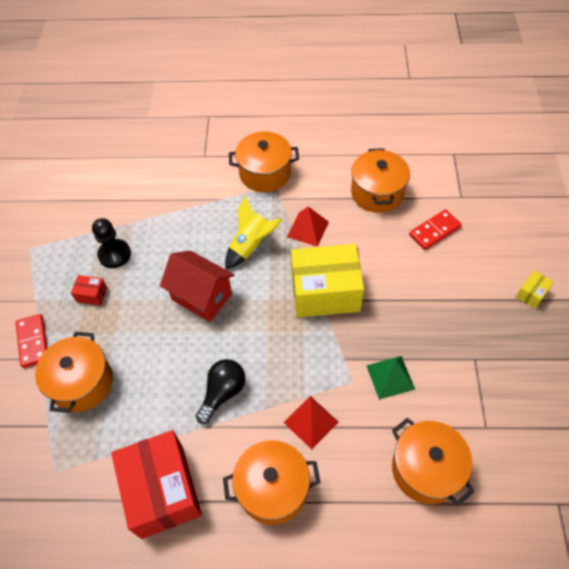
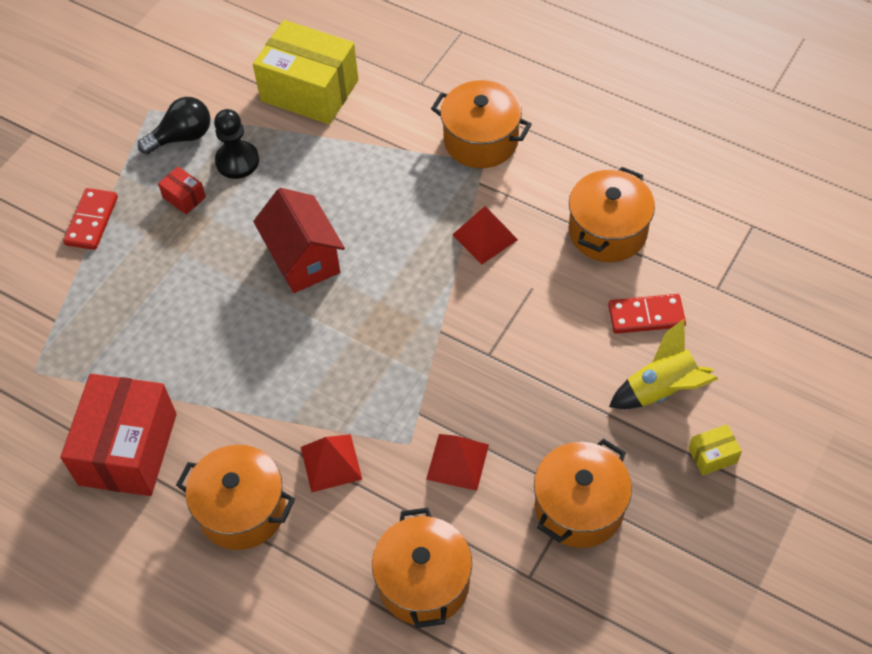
camera: 30 degrees right, 0 degrees up
orange pot [35,332,113,413] -> orange pot moved to [534,438,632,548]
black light bulb [196,359,245,424] -> black light bulb moved to [138,97,211,154]
yellow rocket [225,196,282,269] -> yellow rocket moved to [609,319,718,409]
yellow box [291,244,364,317] -> yellow box moved to [253,20,359,125]
green pyramid [366,356,415,400] -> red pyramid [426,434,489,491]

